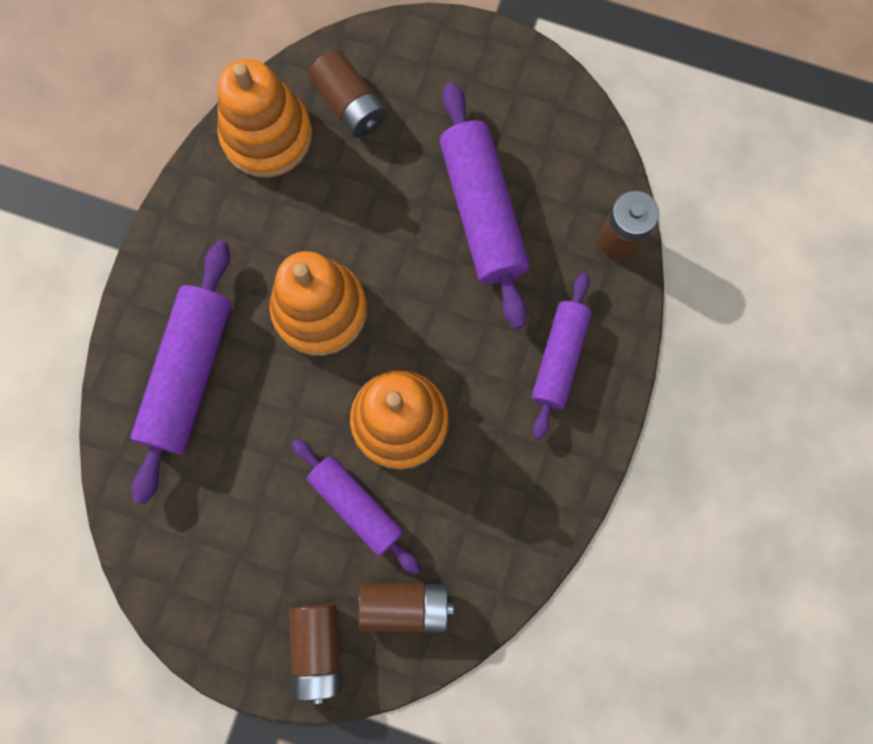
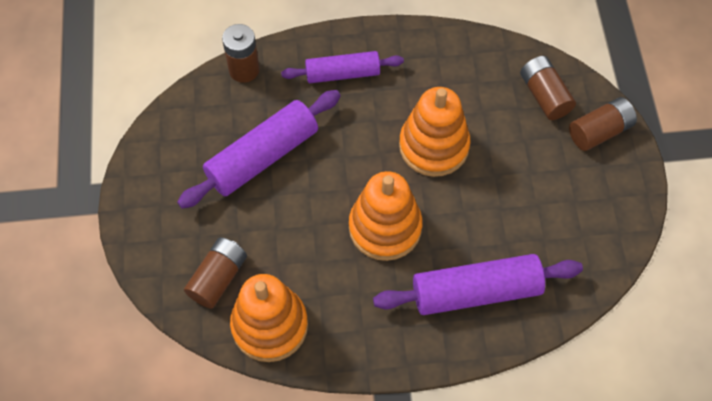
camera: 115 degrees left, 15 degrees down
purple rolling pin [291,438,420,574] -> none

